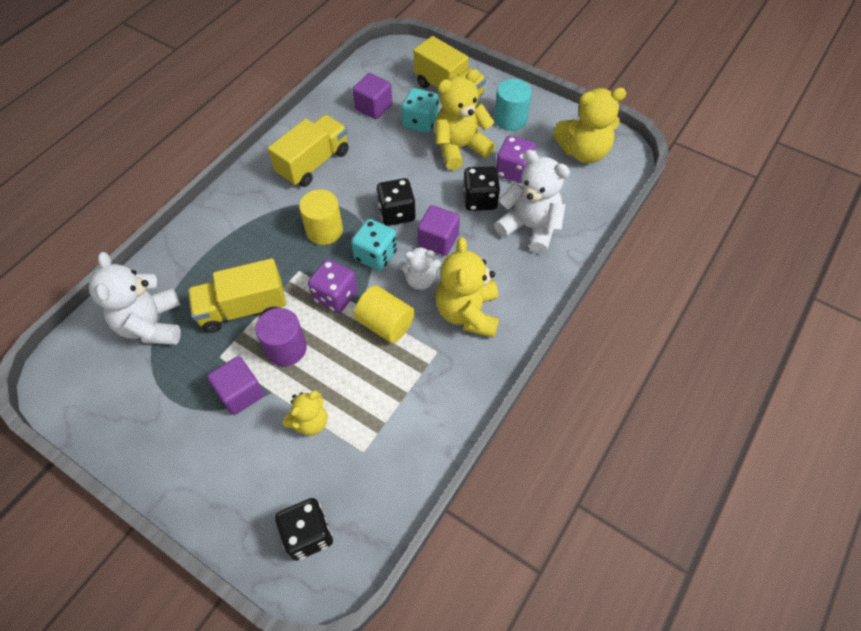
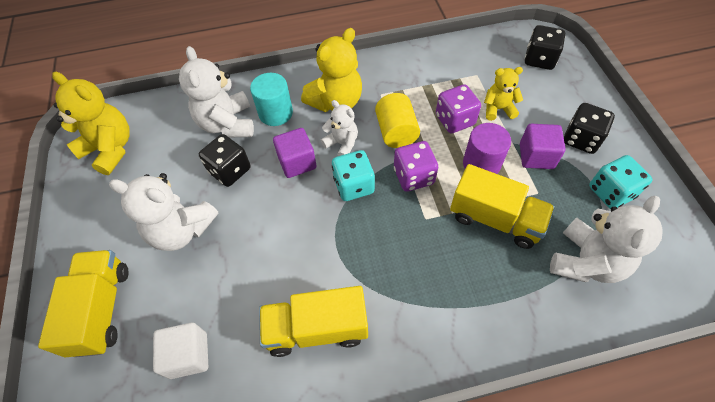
camera: 135 degrees left, 0 degrees up
yellow cylinder [299,189,343,245] -> none
purple cube [353,73,392,119] -> white cube [153,323,208,379]
black dice [376,178,416,226] -> black dice moved to [564,103,615,154]
turquoise dice [401,88,439,133] -> turquoise dice moved to [589,155,653,209]
yellow teddy bear [435,69,495,170] -> white teddy bear [109,173,218,251]
turquoise cylinder [494,79,532,131] -> turquoise cylinder moved to [250,73,293,126]
purple dice [496,136,536,183] -> purple dice moved to [436,84,481,133]

